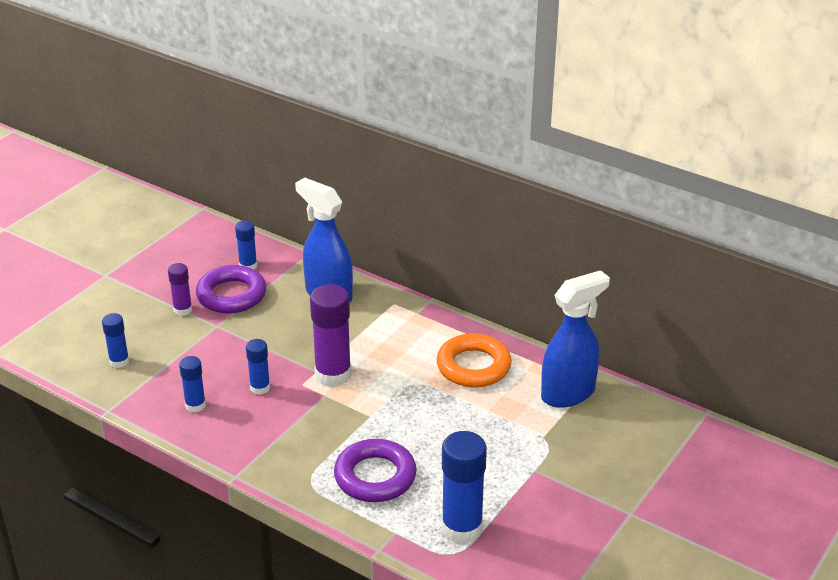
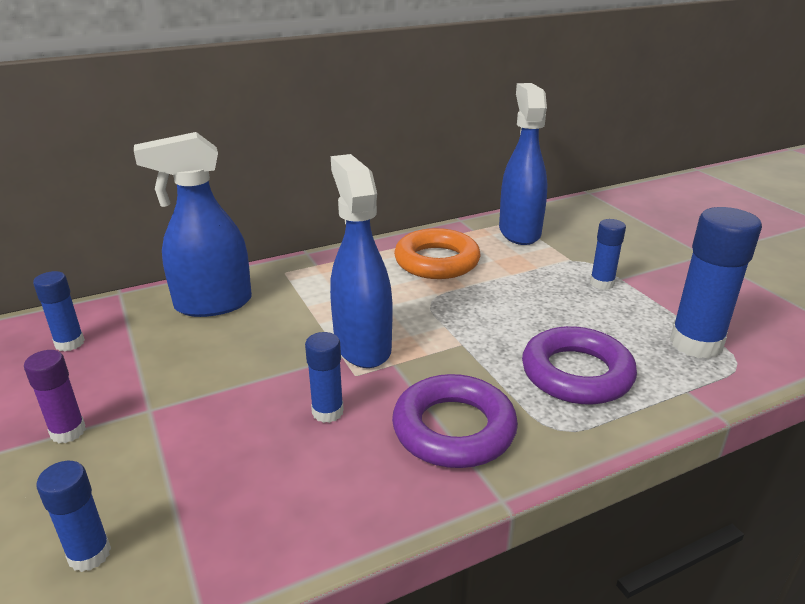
camera: 60 degrees left, 5 degrees down
blue glue stick [179,356,206,412] -> blue glue stick moved to [590,219,626,290]
purple ring [196,265,266,314] -> purple ring moved to [392,374,518,468]
purple glue stick [310,284,351,387] -> blue spray bottle [330,154,392,368]

